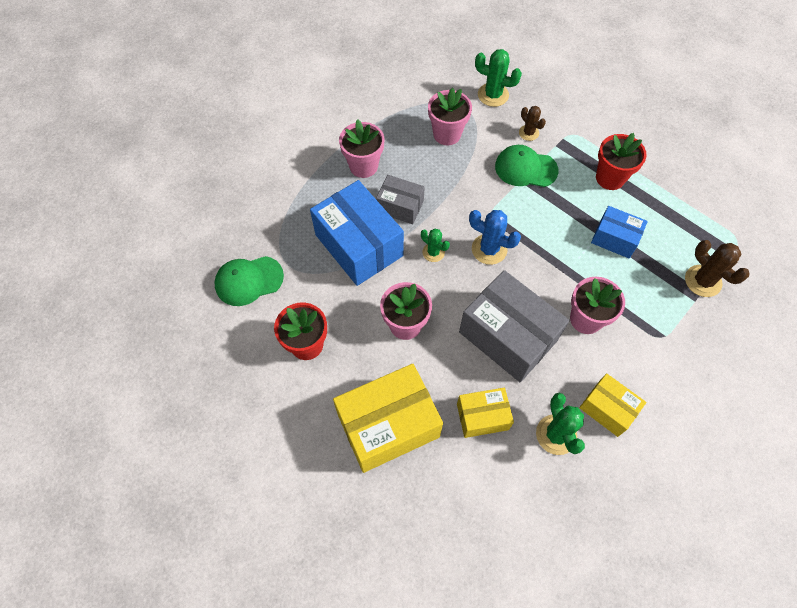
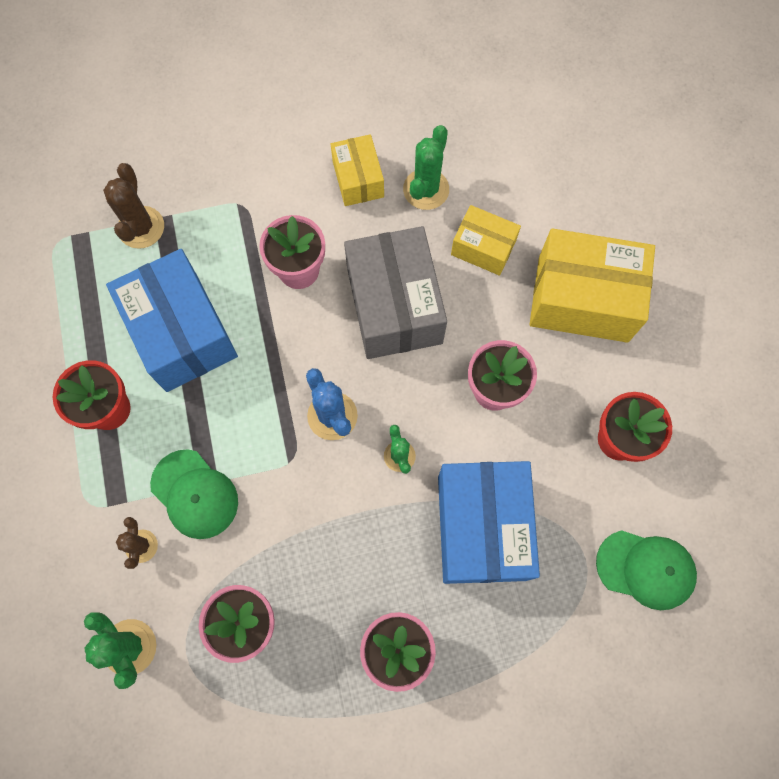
camera: 145 degrees left, 10 degrees up
grey box [376,175,425,224] -> none
blue box [591,206,648,258] -> blue box [106,249,238,392], size x1.82

